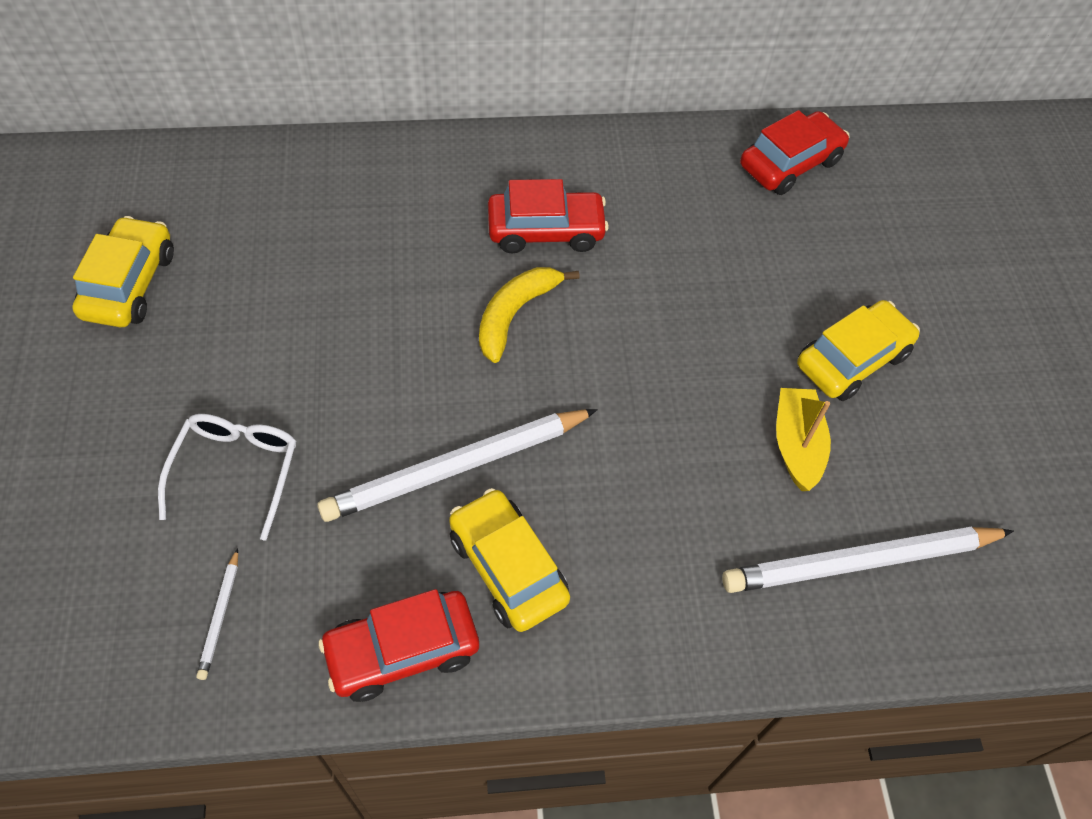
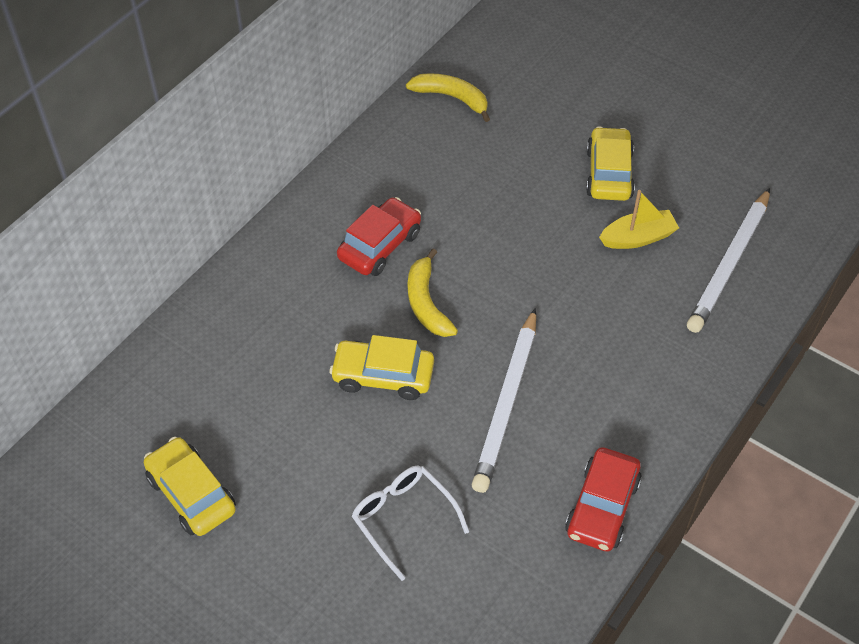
camera: 45 degrees left, 5 degrees down
white pencil [196,548,238,680] -> none
yellow car [449,488,570,632] -> yellow car moved to [329,335,434,400]
red car [740,110,850,195] -> yellow banana [406,73,490,122]
yellow boat [776,388,831,491] -> yellow boat turned 120 degrees clockwise [599,190,679,249]

